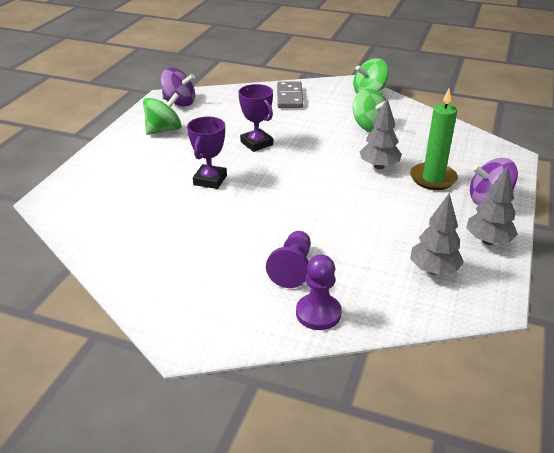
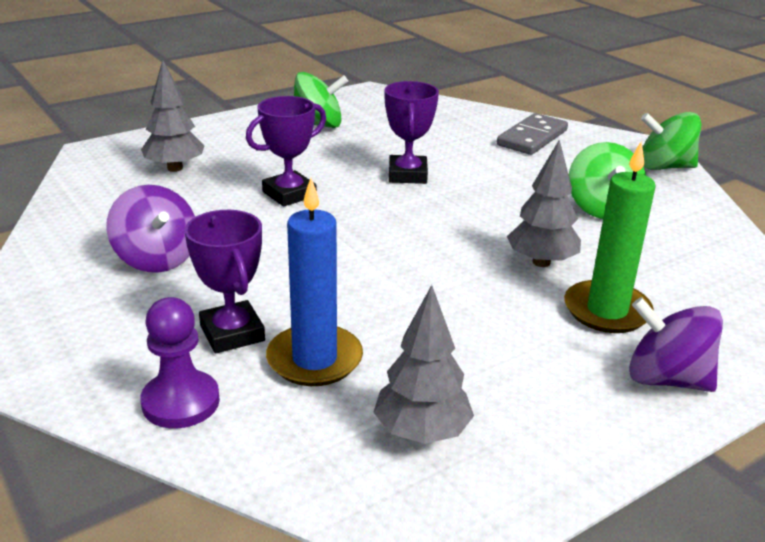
camera: 35 degrees right, 5 degrees down
purple spinning top [160,68,195,107] -> purple spinning top moved to [106,185,195,273]
purple pawn [266,231,311,288] -> purple trophy [184,210,265,354]
grey tree [466,166,518,245] -> grey tree moved to [141,60,205,172]
none -> blue candle [266,178,363,386]

